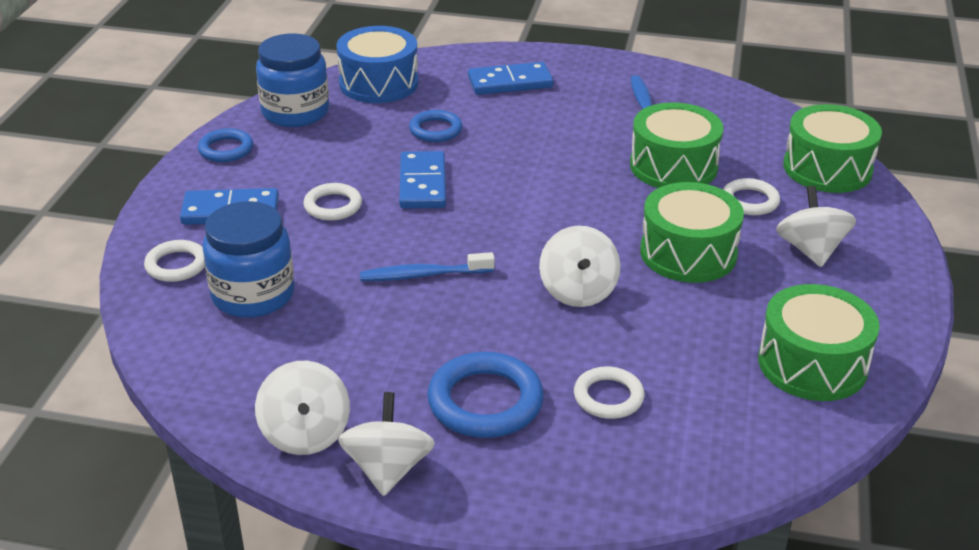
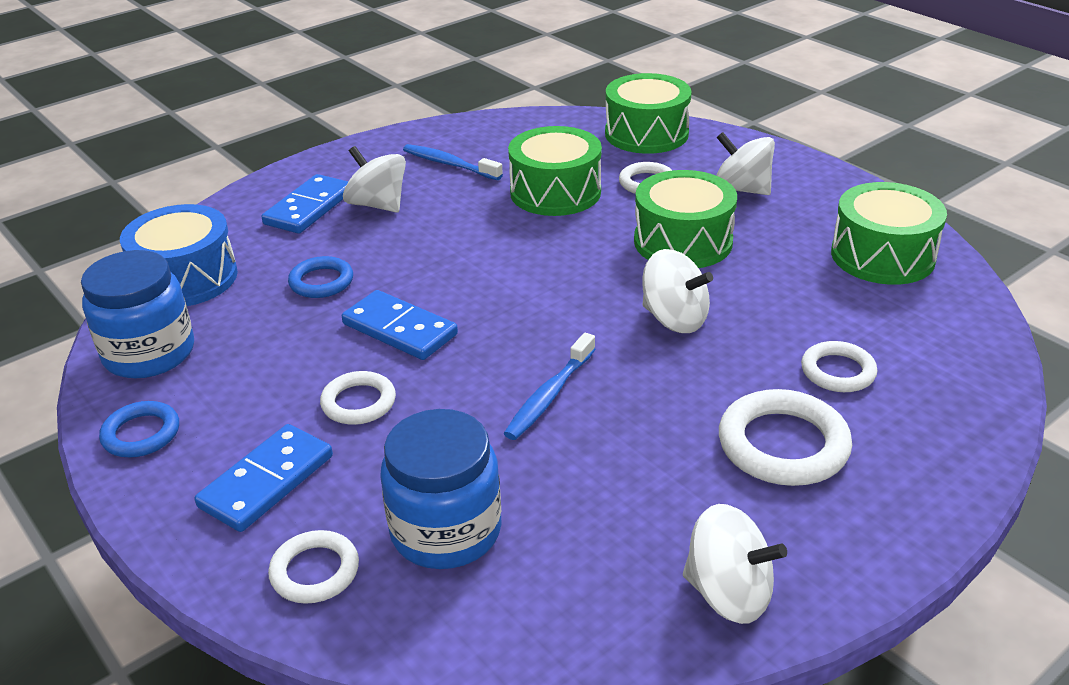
camera: 50 degrees left, 0 degrees up
white spinning top [338,392,435,496] -> white spinning top moved to [343,146,406,213]
blue ring [427,352,544,438] -> white ring [719,389,852,486]

